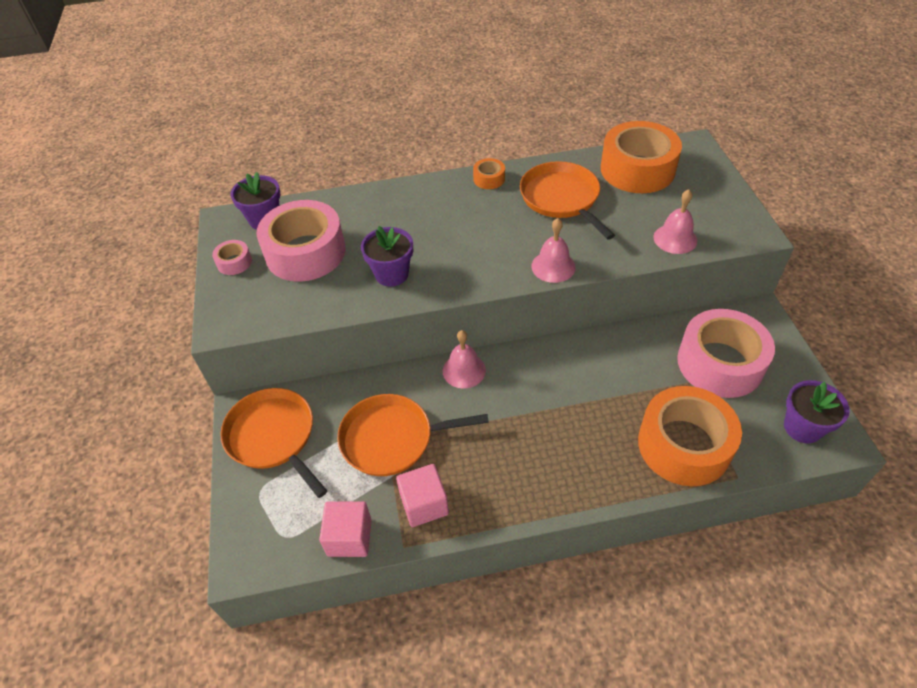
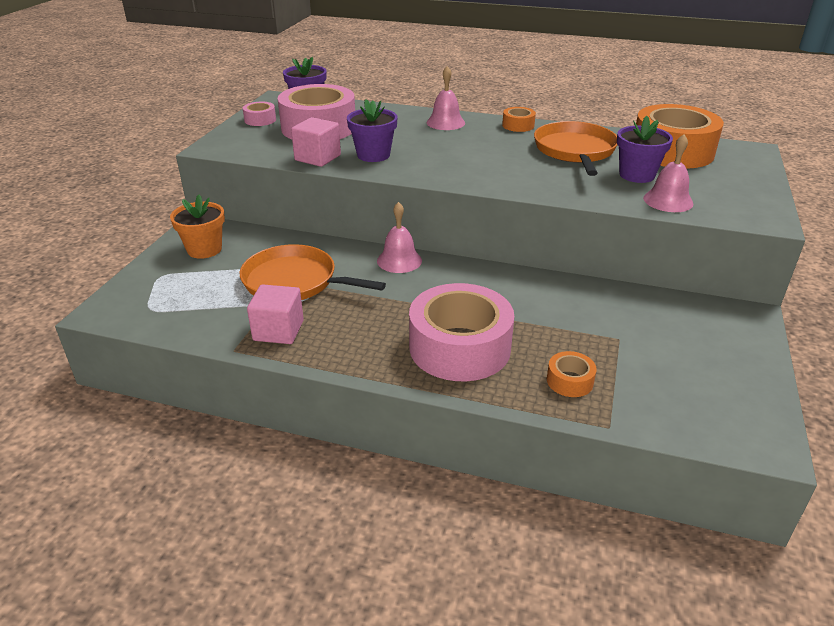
camera: 25 degrees right, 15 degrees down
orange pan [220,388,327,498] -> orange flower pot [170,195,225,259]
pink cube [319,501,372,557] -> pink cube moved to [291,117,341,167]
pink bell [531,218,576,283] -> pink bell moved to [427,66,465,130]
orange tape [638,386,742,486] -> orange tape [547,351,597,397], size x0.43
pink tape [677,309,775,398] -> pink tape moved to [409,283,514,381]
purple flower pot [784,380,850,444] -> purple flower pot moved to [617,116,673,183]

